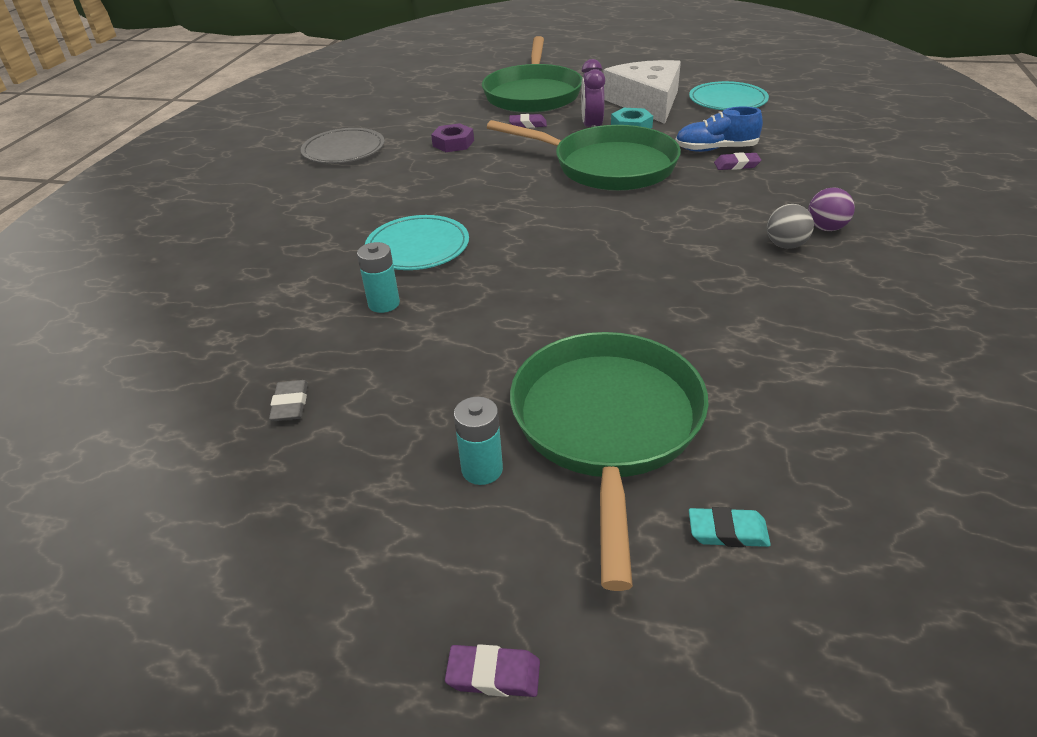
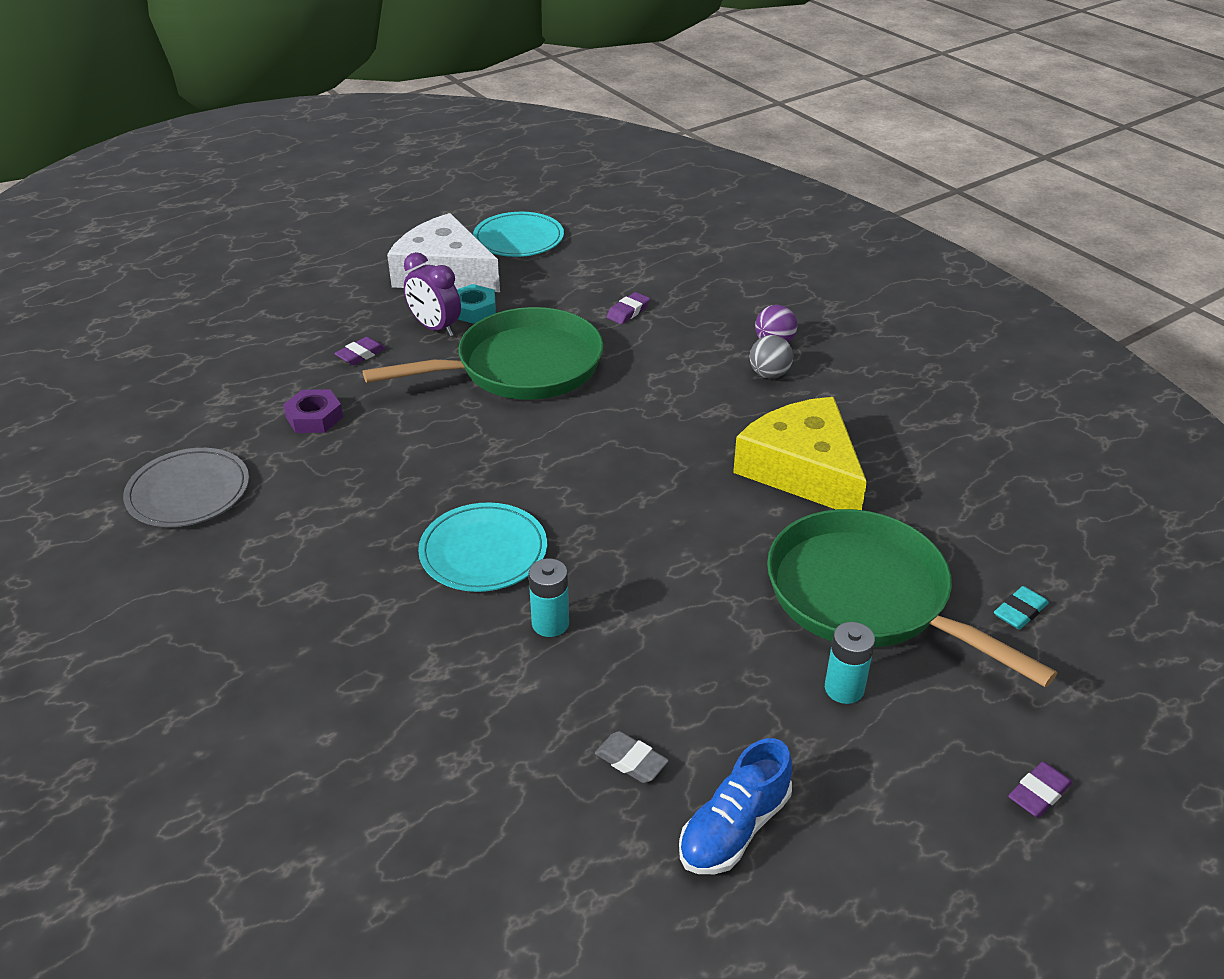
camera: 50 degrees left, 0 degrees up
green pan [482,36,582,113] -> none
blue shoe [675,107,763,152] -> blue shoe moved to [679,738,792,874]
none -> yellow cheese [733,397,867,510]

